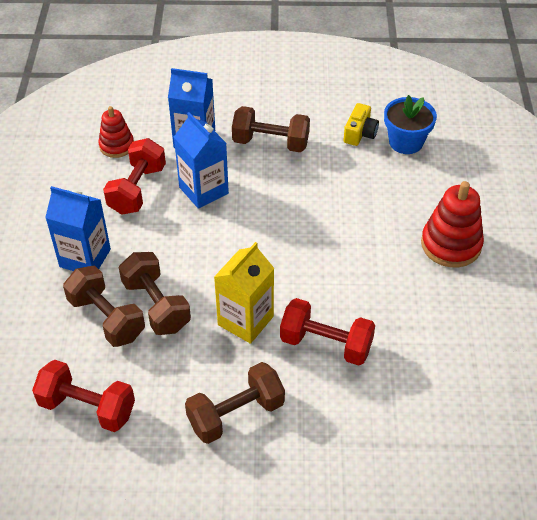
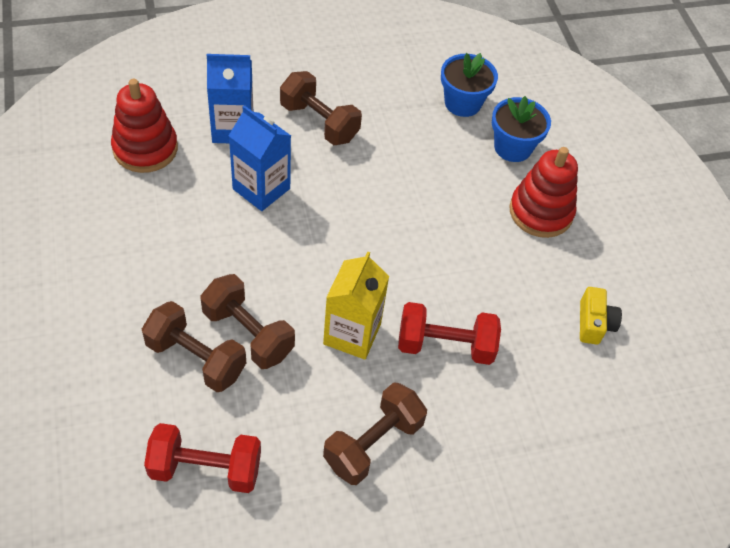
camera: 20 degrees left, 5 degrees up
blue carton [45,186,111,271] -> none
red stacking toy [99,106,134,158] -> red stacking toy [111,79,178,173], size x1.58
red dumbbell [103,138,166,215] -> none
brown dumbbell [232,106,310,152] -> brown dumbbell turned 45 degrees clockwise [280,71,362,145]
yellow camera [343,103,379,146] -> yellow camera moved to [580,287,622,345]
none -> blue flower pot [492,96,551,162]

